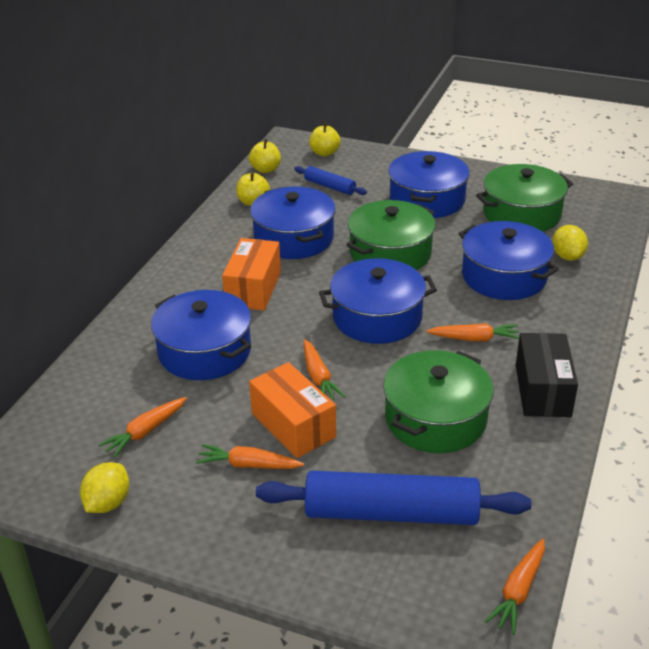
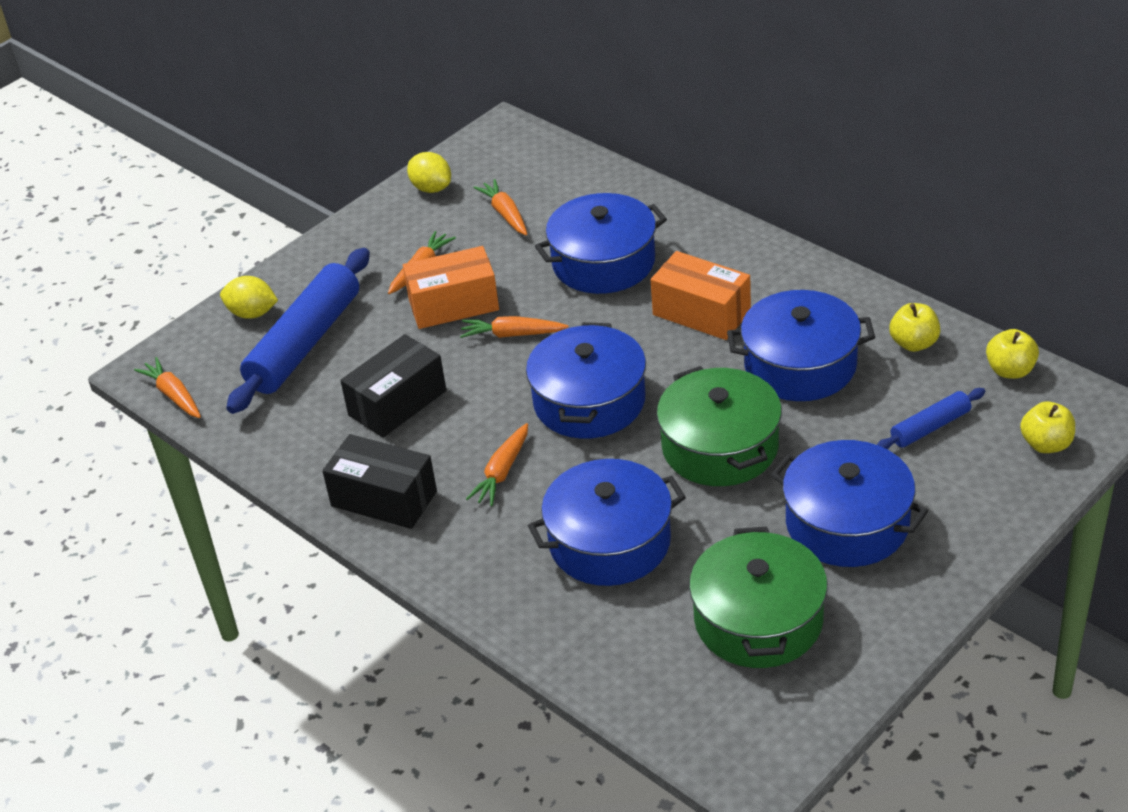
camera: 115 degrees right, 5 degrees up
green pot [383,350,493,453] -> black box [340,334,446,438]
yellow lemon [552,225,588,261] -> yellow lemon moved to [220,276,278,319]

